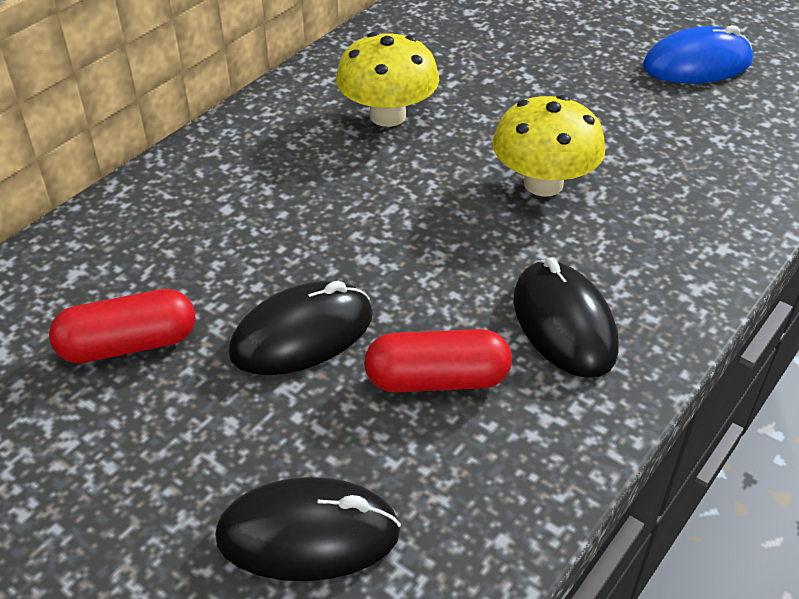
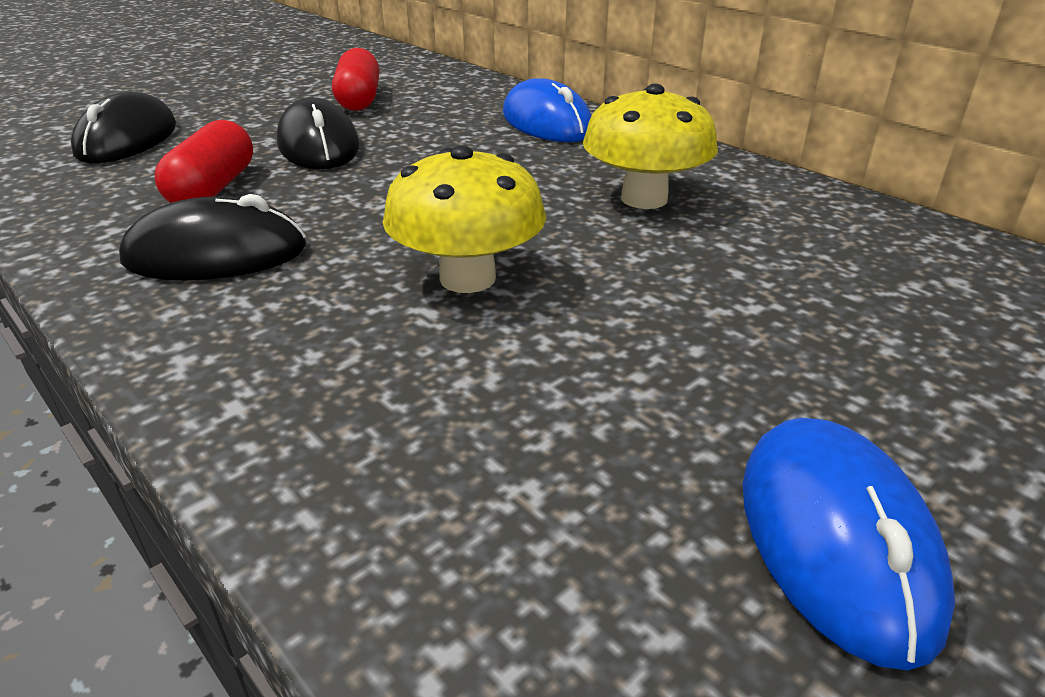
camera: 100 degrees right, 10 degrees down
none -> blue mouse [503,78,592,142]

